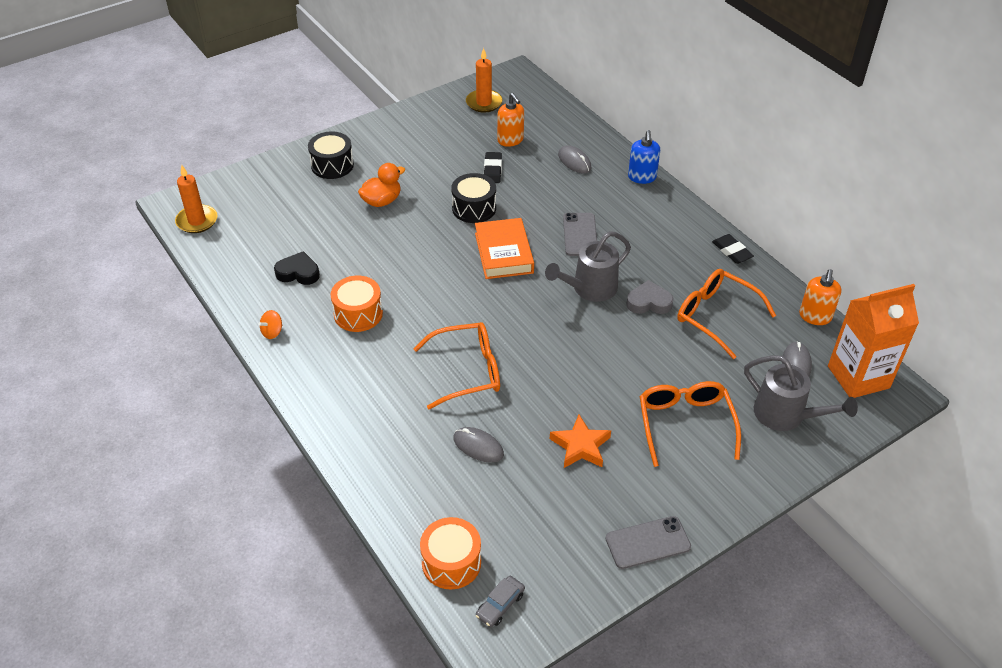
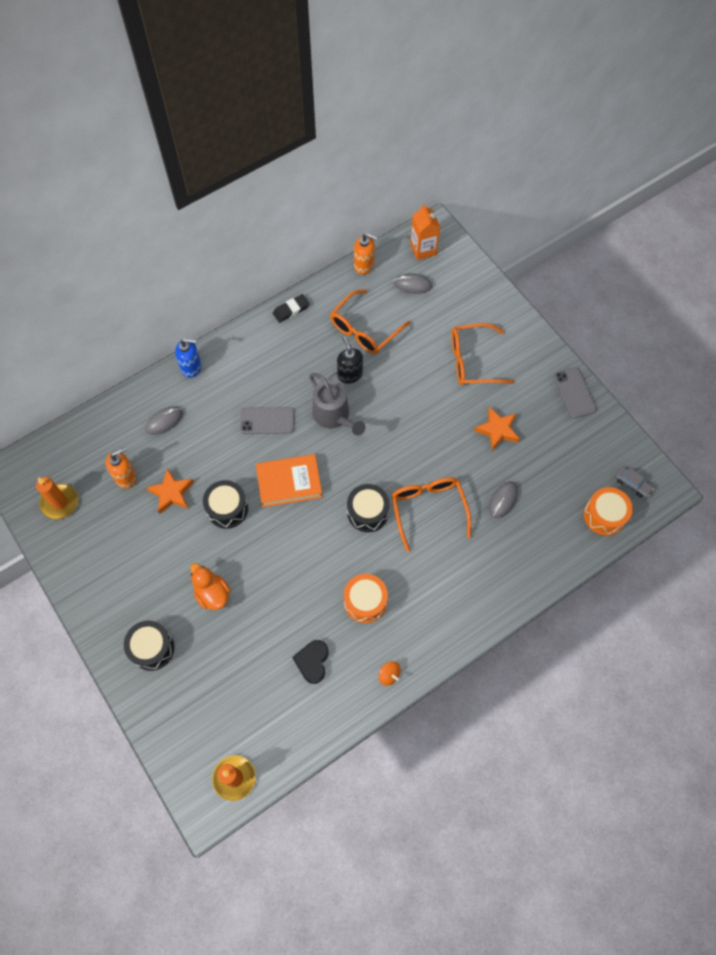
camera: 90 degrees left, 20 degrees up
black eraser [484,152,502,183] -> orange star [146,468,194,514]
grey heart [626,280,674,314] -> black soap dispenser [337,337,363,384]
grey watering can [744,355,858,431] -> none
orange carton [828,284,919,398] -> orange carton [410,204,440,260], size x0.65
none -> black drum [347,484,389,532]

